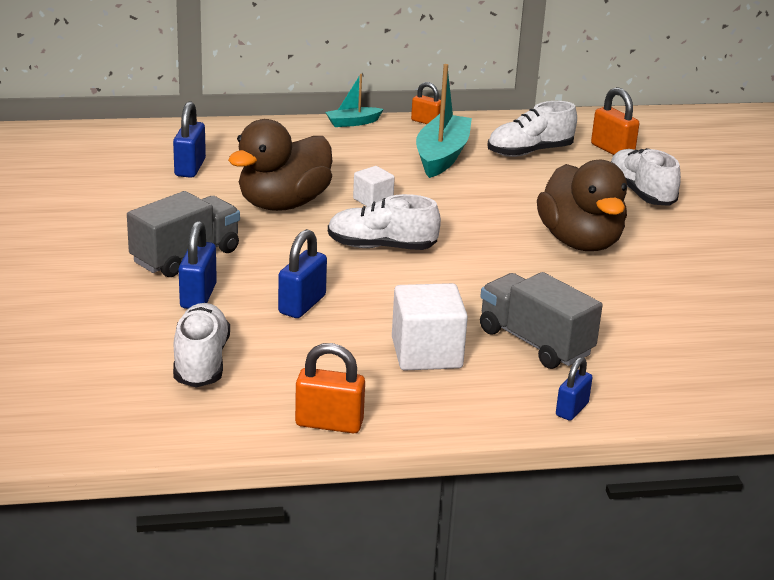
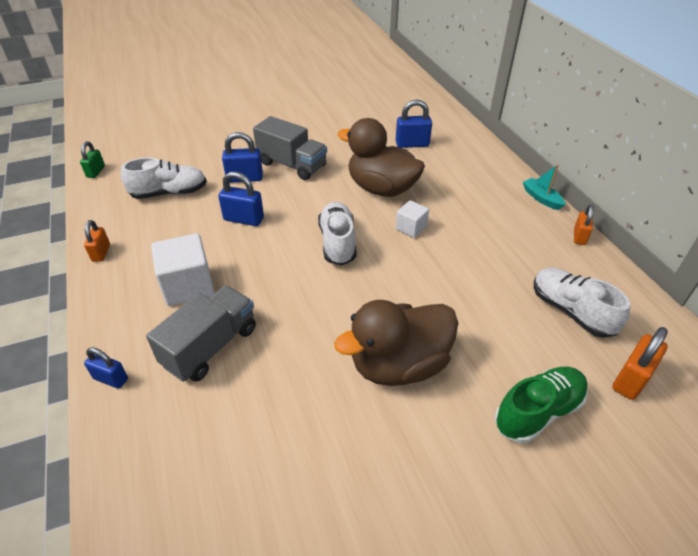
camera: 80 degrees right, 15 degrees up
orange padlock [295,343,365,434] -> orange padlock [84,220,110,262], size x0.66
turquoise boat [416,64,472,178] -> none
white shoe [611,148,681,206] -> green shoe [495,367,588,443]
none -> green padlock [80,141,105,178]

